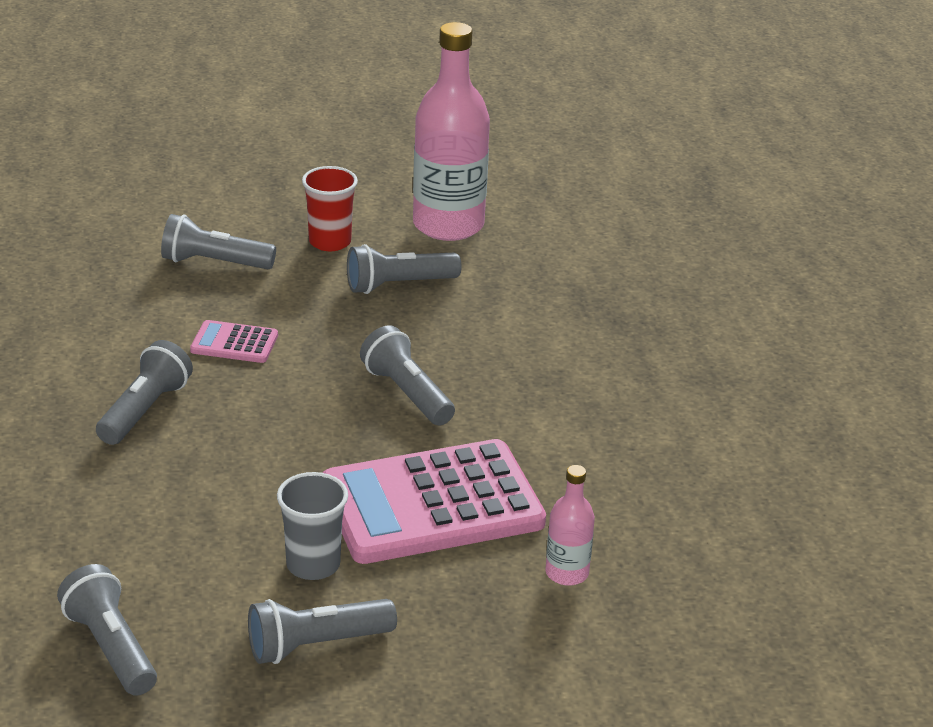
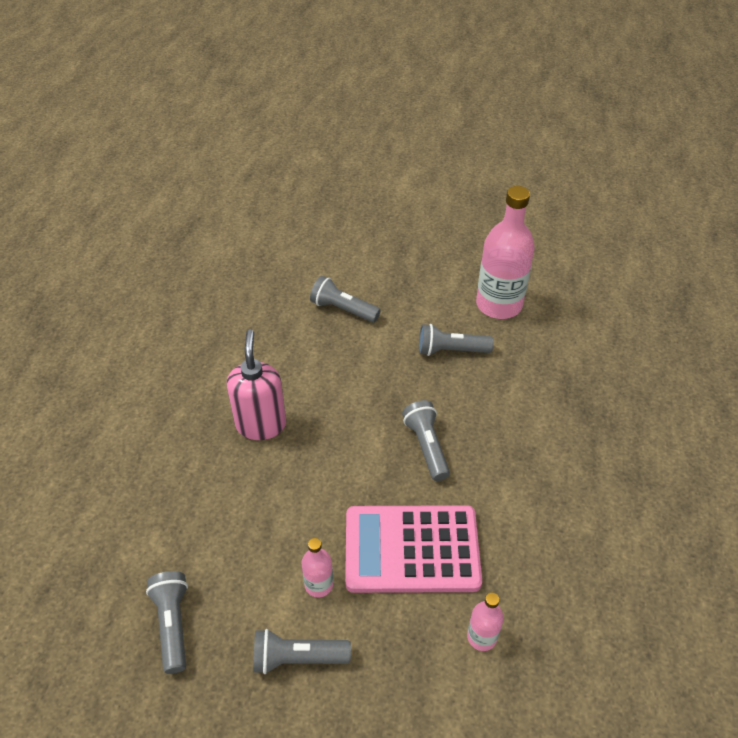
camera: 20 degrees right, 15 degrees up
grey flashlight [96,340,193,445] -> pink soap dispenser [227,330,286,440]
pink calculator [190,320,278,363] -> none
grey cup [277,472,348,580] -> pink bottle [301,538,333,597]
red cup [302,166,358,251] -> none

